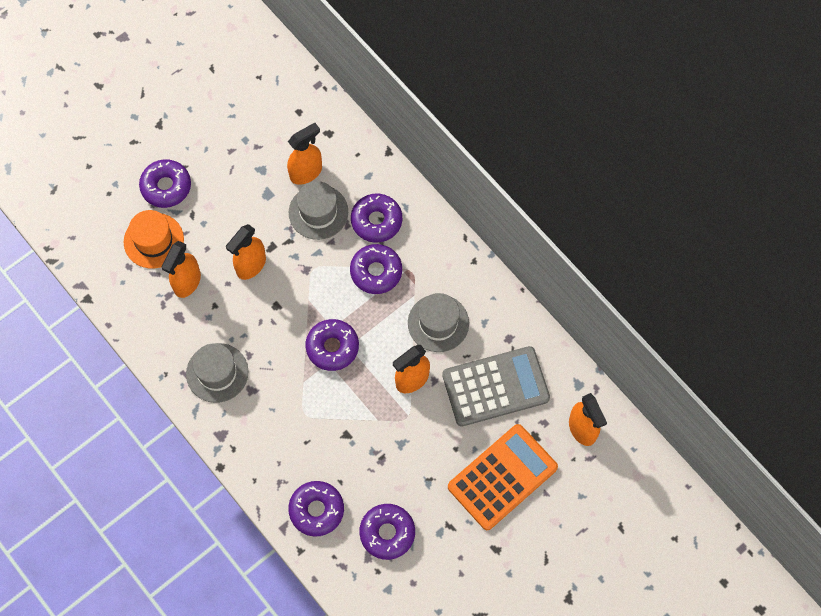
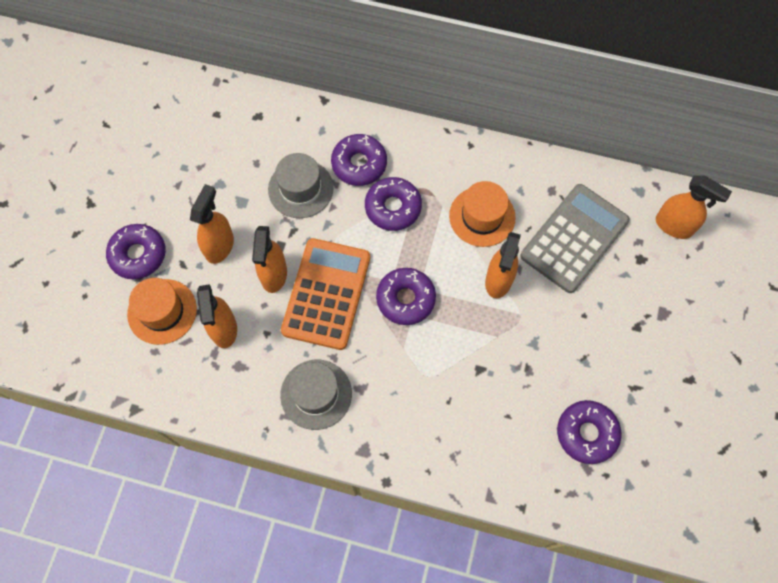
camera: 35 degrees left, 0 degrees up
orange spray bottle [287,123,322,185] -> orange spray bottle moved to [190,184,234,264]
purple donut [288,481,344,536] -> none
grey hat [408,293,469,352] -> orange hat [449,181,516,247]
orange calculator [448,424,558,530] -> orange calculator moved to [281,238,370,350]

